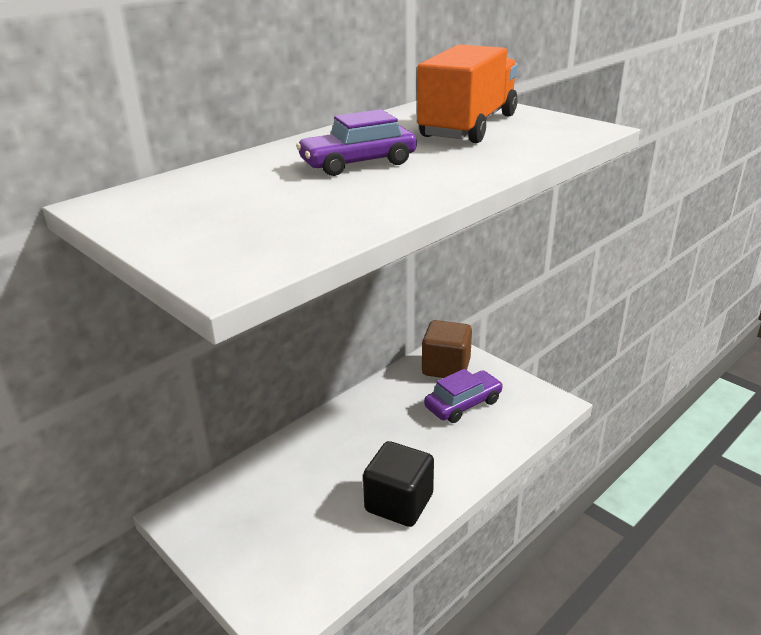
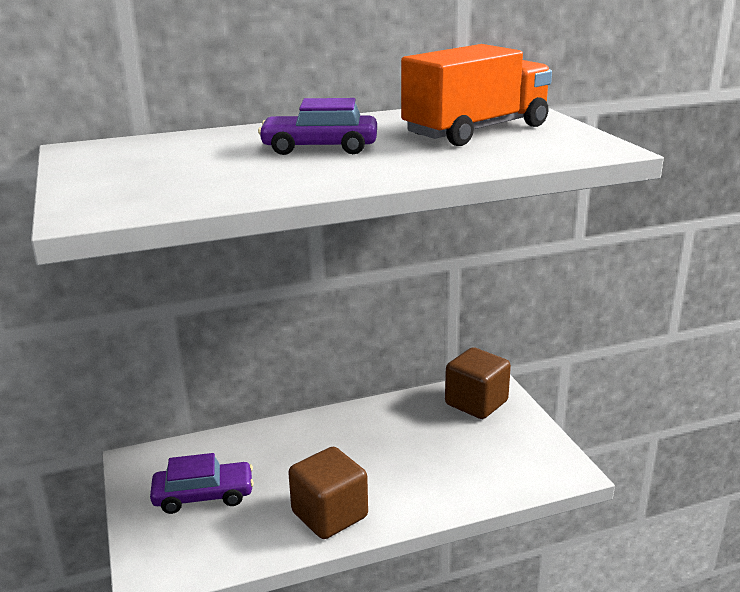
camera: 25 degrees right, 5 degrees down
black cube [363,441,434,527] -> brown cube [288,446,368,539]
purple car [424,369,503,423] -> purple car moved to [150,453,254,514]

